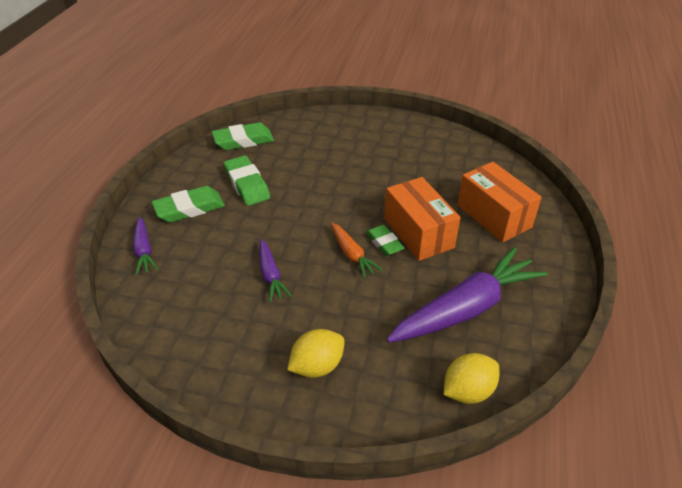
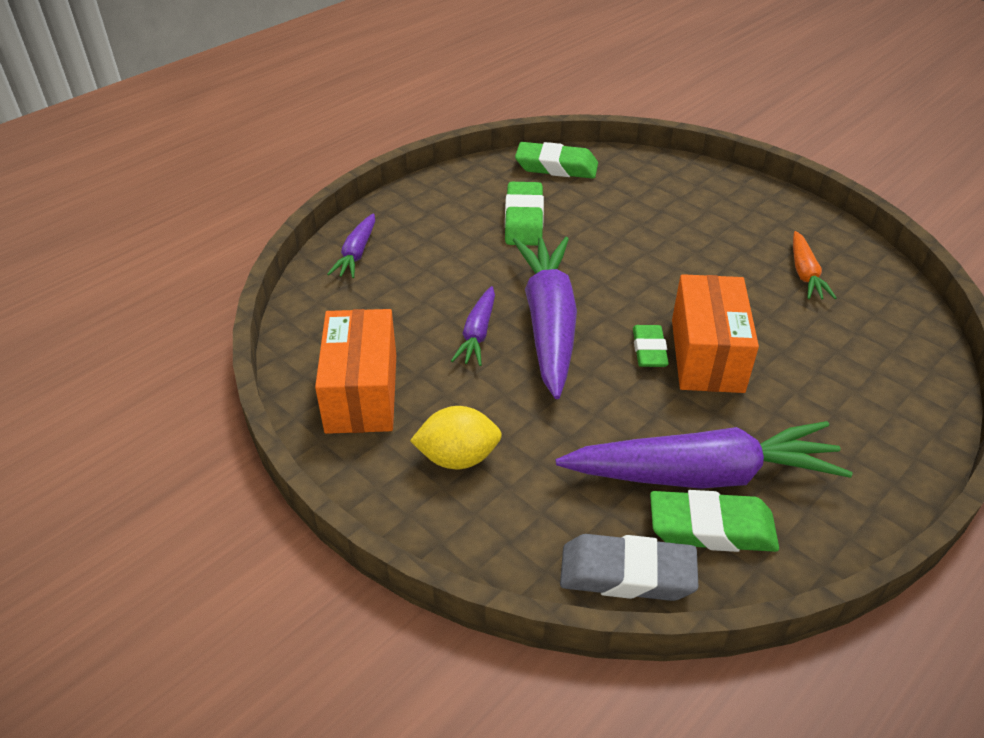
camera: 30 degrees right, 0 degrees up
green eraser [152,186,225,222] -> green eraser moved to [650,490,779,552]
orange carrot [331,223,383,279] -> orange carrot moved to [793,231,837,299]
yellow lemon [443,353,499,404] -> grey eraser [560,534,698,601]
orange box [457,162,542,242] -> orange box moved to [315,309,396,434]
none -> purple carrot [513,237,577,399]

